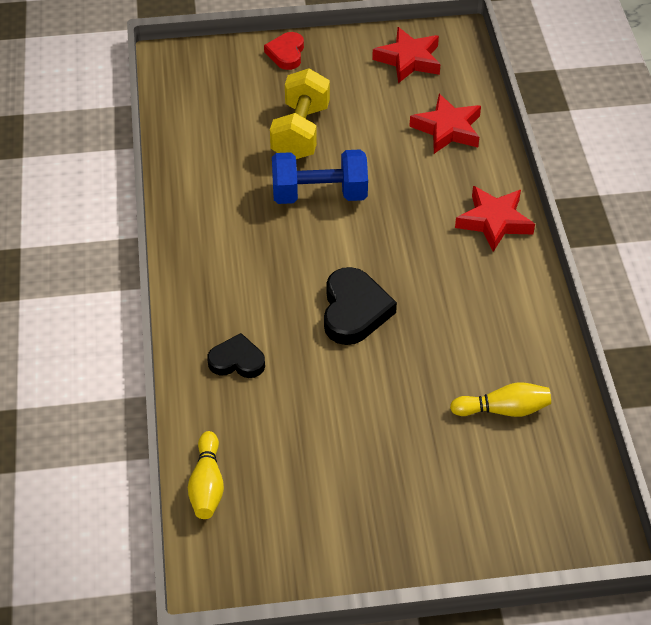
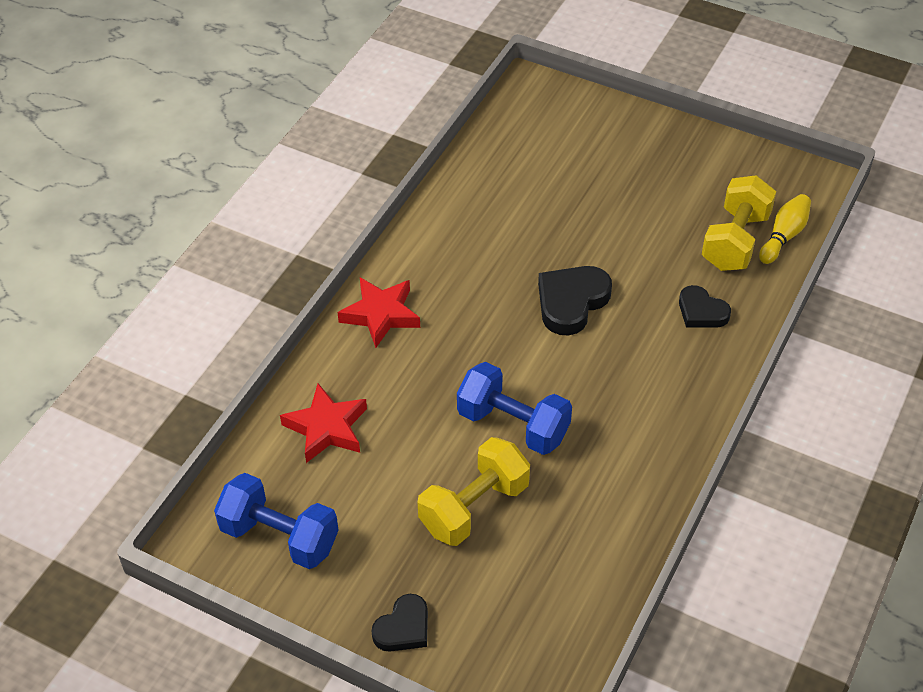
camera: 145 degrees left, 0 degrees up
red heart [264,32,304,70] -> black heart [372,594,428,651]
red star [372,27,440,83] -> blue dumbbell [214,473,339,569]
yellow bowling pin [450,382,551,417] -> none
none -> yellow dumbbell [702,175,776,271]

